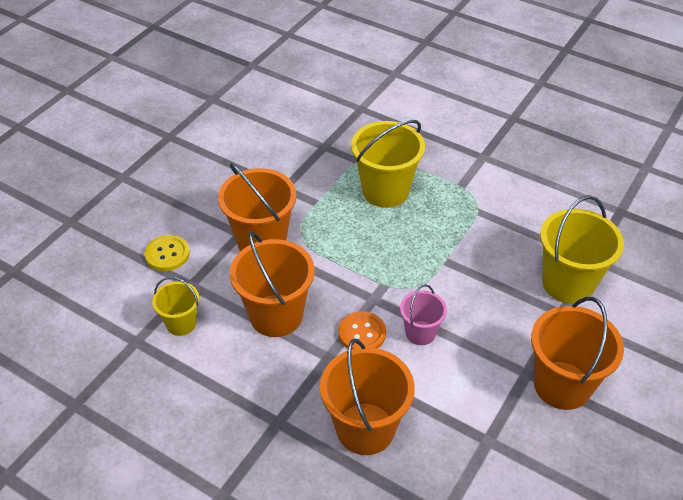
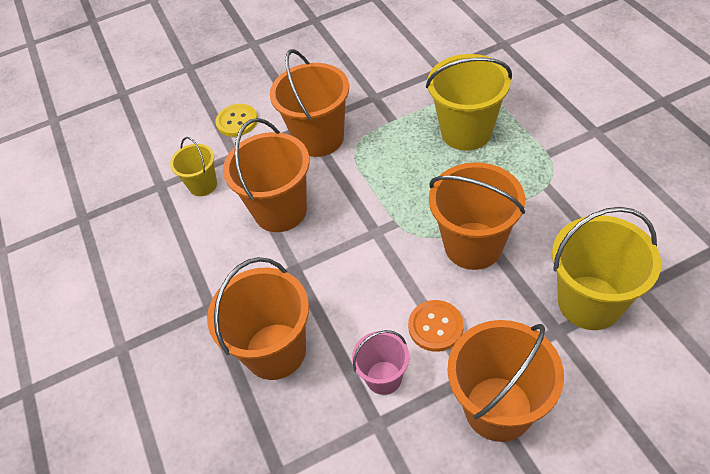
camera: 40 degrees right, 5 degrees up
orange button [339,311,386,349] -> orange button moved to [408,300,464,352]
pink bucket [400,284,447,345] -> pink bucket moved to [352,330,409,395]
none -> orange bucket [429,162,525,270]

